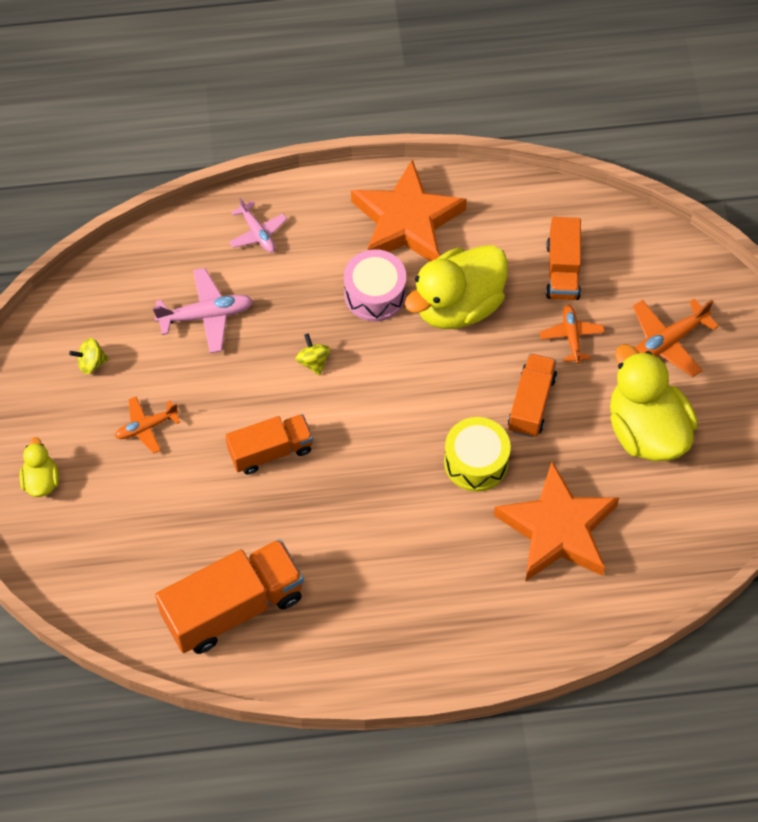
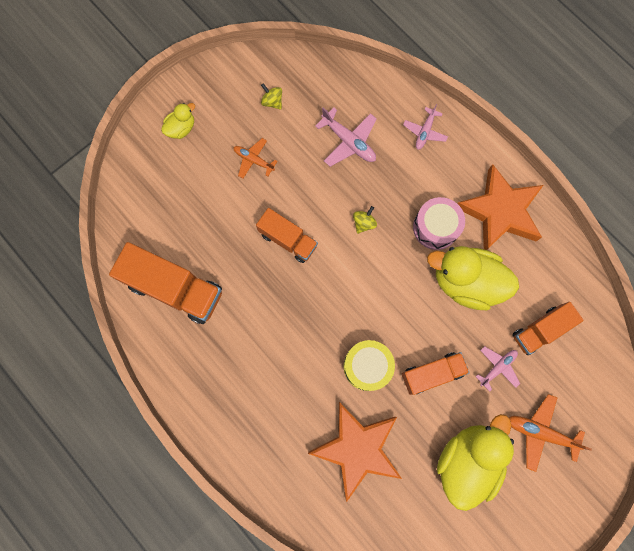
camera: 55 degrees right, 15 degrees up
orange plane [540,305,605,364] -> pink plane [475,346,520,392]

